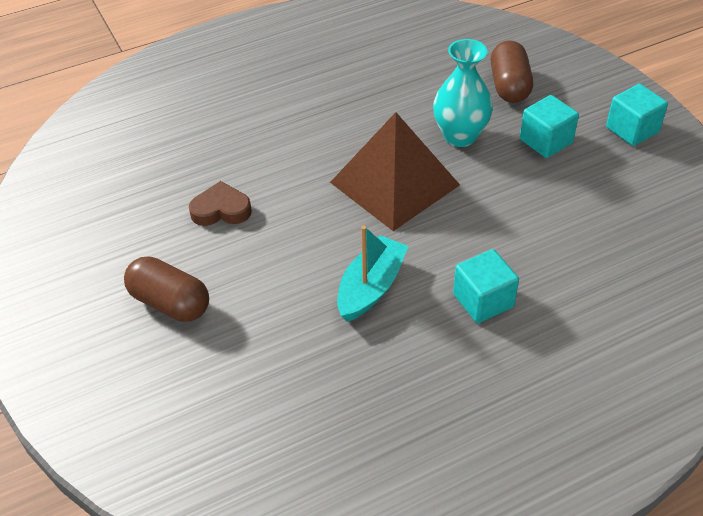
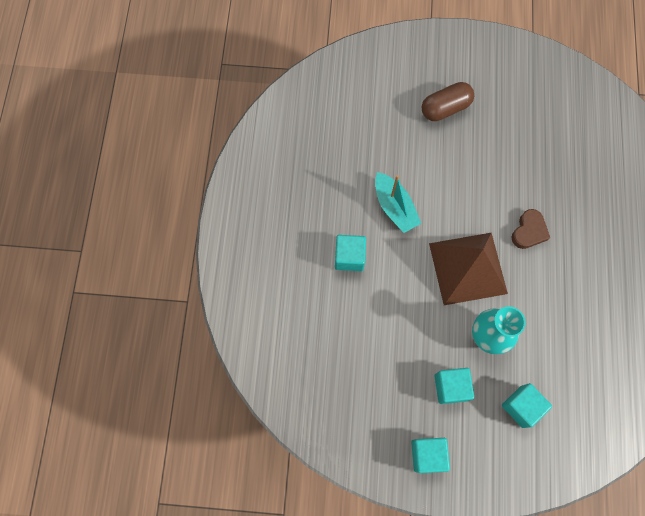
camera: 120 degrees right, 25 degrees up
brown heart [189,181,252,226] -> brown heart moved to [511,209,550,249]
brown capsule [491,40,533,103] -> turquoise cube [502,383,552,428]

